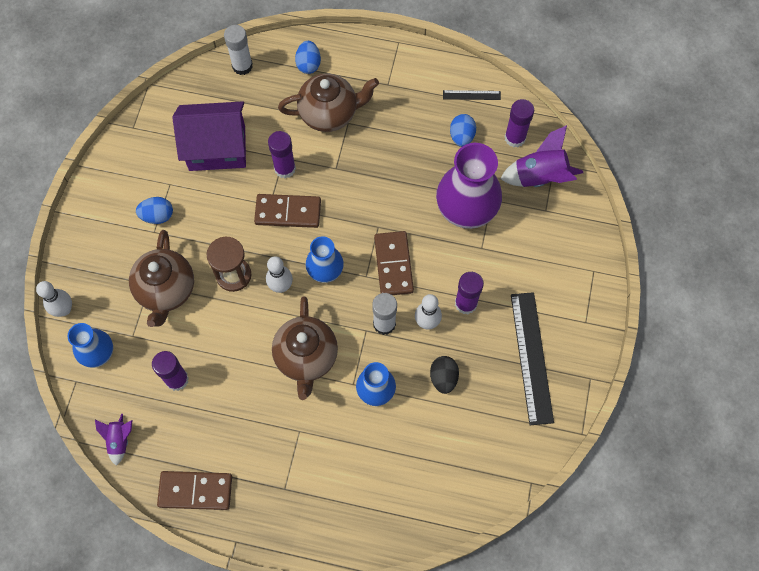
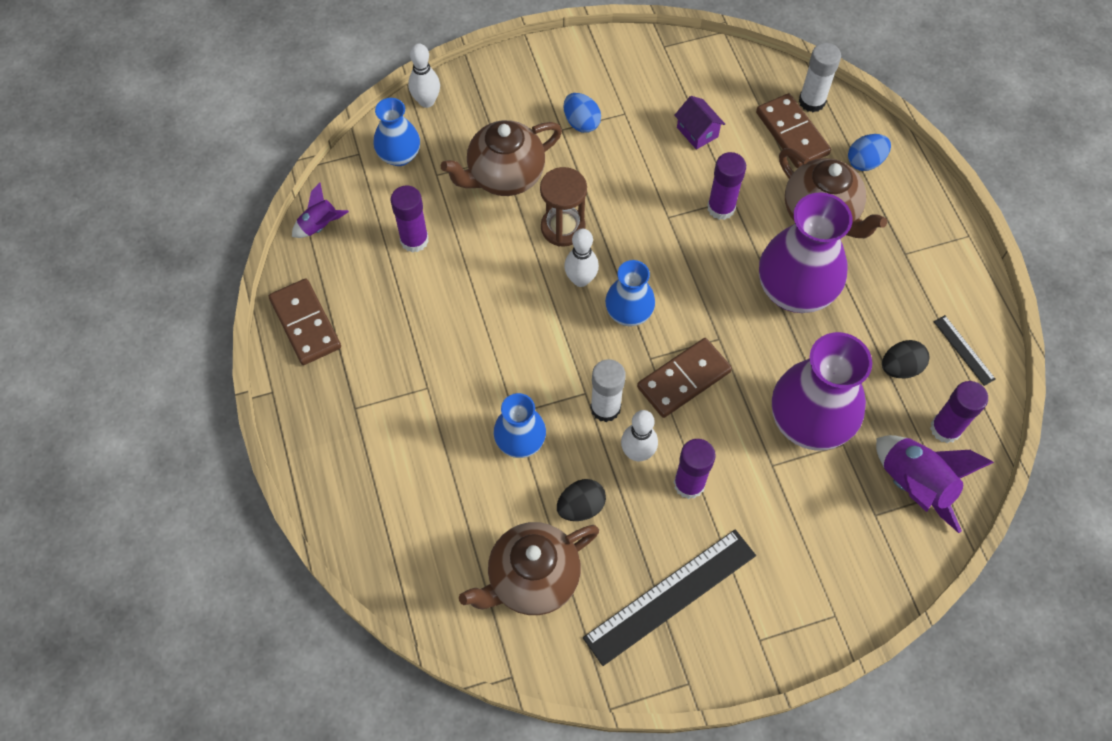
camera: 60 degrees right, 5 degrees down
purple house [172,101,246,171] -> purple house [674,96,725,150], size x0.46
brown domino [254,194,321,228] -> brown domino moved to [756,93,831,168]
brown teapot [272,296,338,400] -> brown teapot moved to [459,522,599,615]
blue egg [450,114,476,147] -> black egg [882,340,929,378]
none -> purple vase [759,192,852,313]

